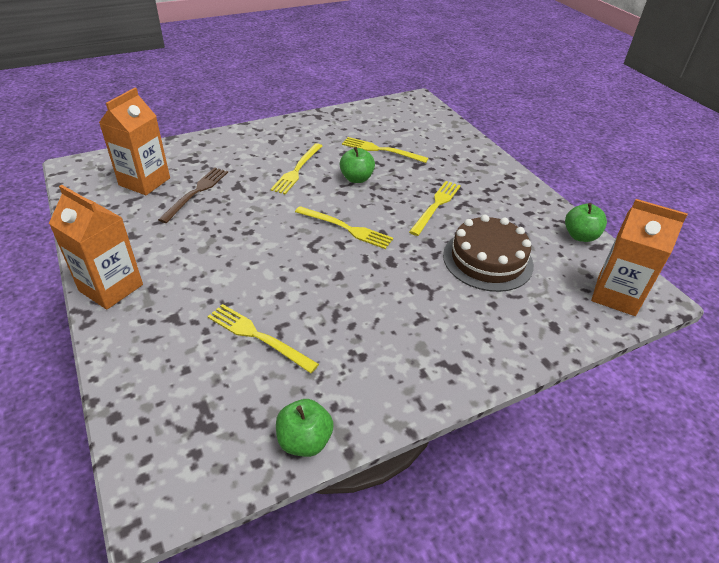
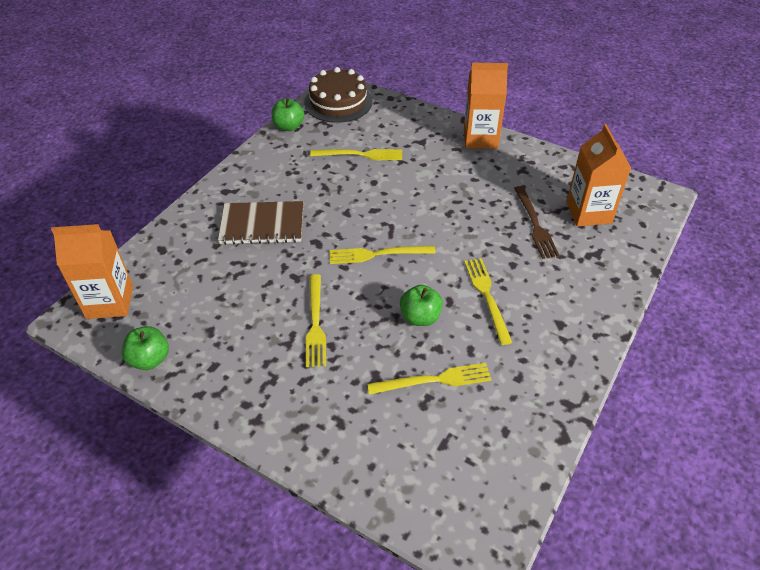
camera: 150 degrees right, 5 degrees up
brown cake [443,215,534,292] -> brown cake moved to [304,67,373,123]
none -> brown notebook [218,201,303,245]

